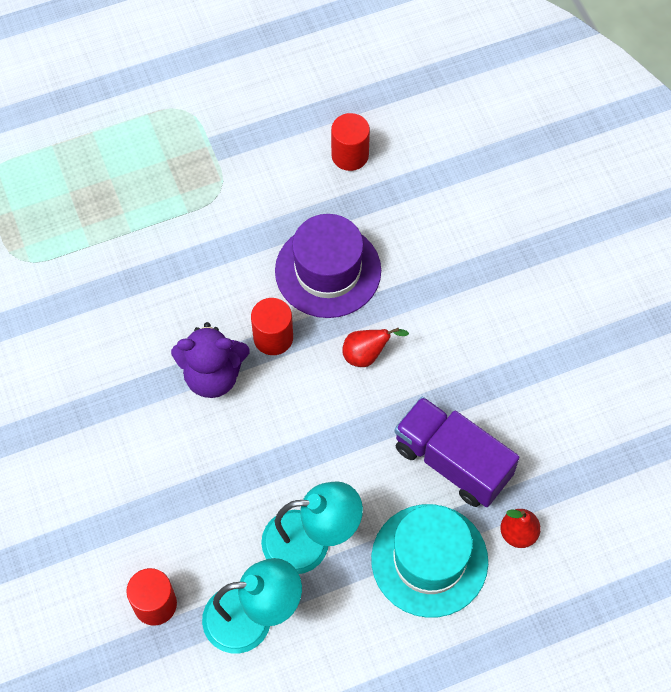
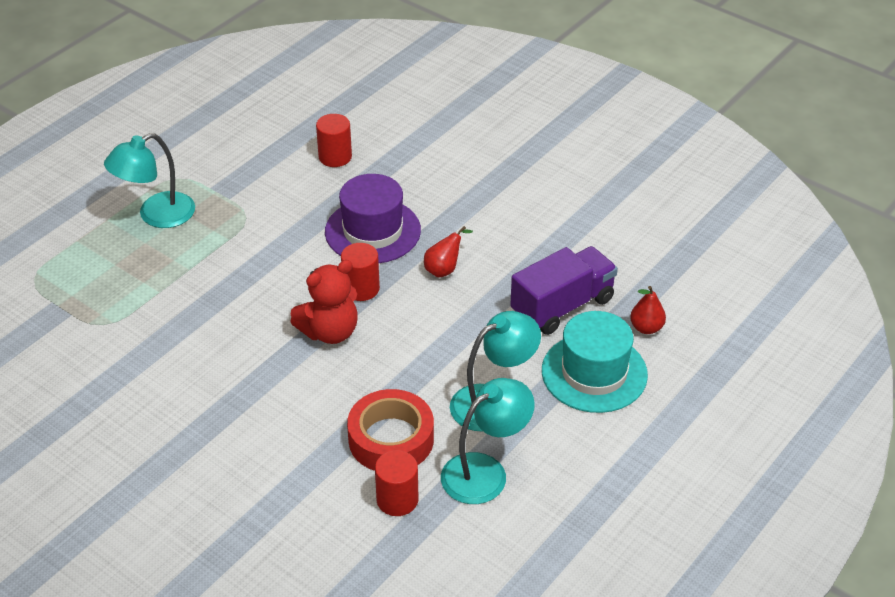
camera: 30 degrees left, 20 degrees down
purple teddy bear [171,322,250,398] -> red teddy bear [290,260,358,344]
purple truck [395,397,520,507] -> purple truck turned 135 degrees clockwise [510,246,618,335]
none -> turquoise lamp [104,133,195,228]
none -> red tape [347,389,434,471]

